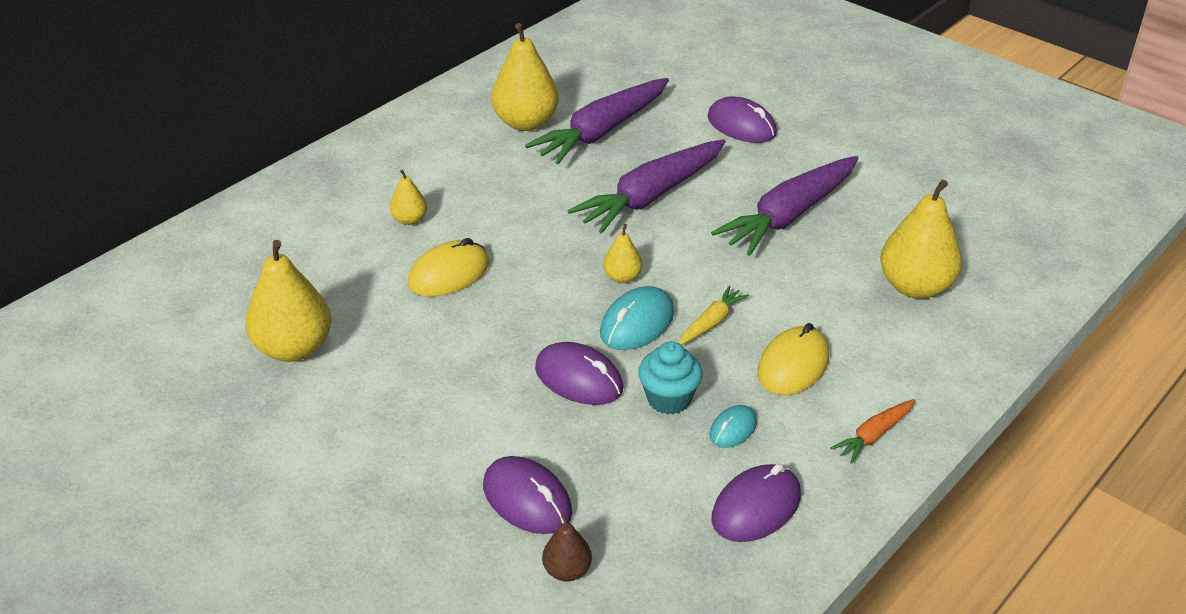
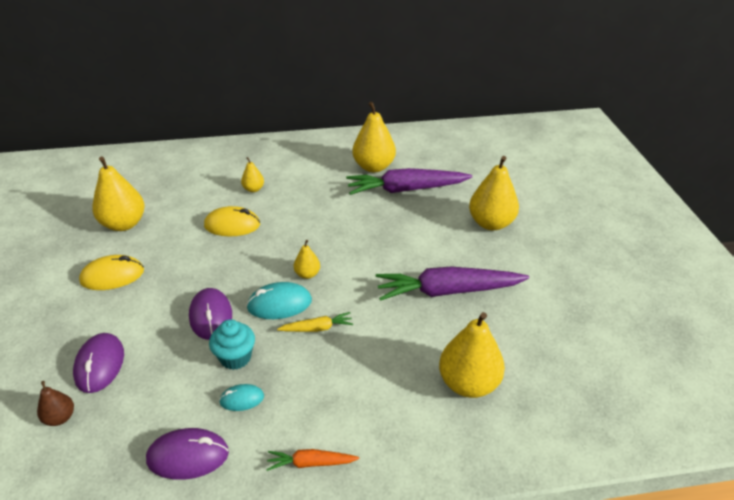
camera: 40 degrees right, 0 degrees up
purple carrot [567,139,726,234] -> none
purple mouse [708,97,777,143] -> yellow pear [469,156,519,230]
yellow mouse [758,323,829,395] -> yellow mouse moved to [79,255,144,290]

